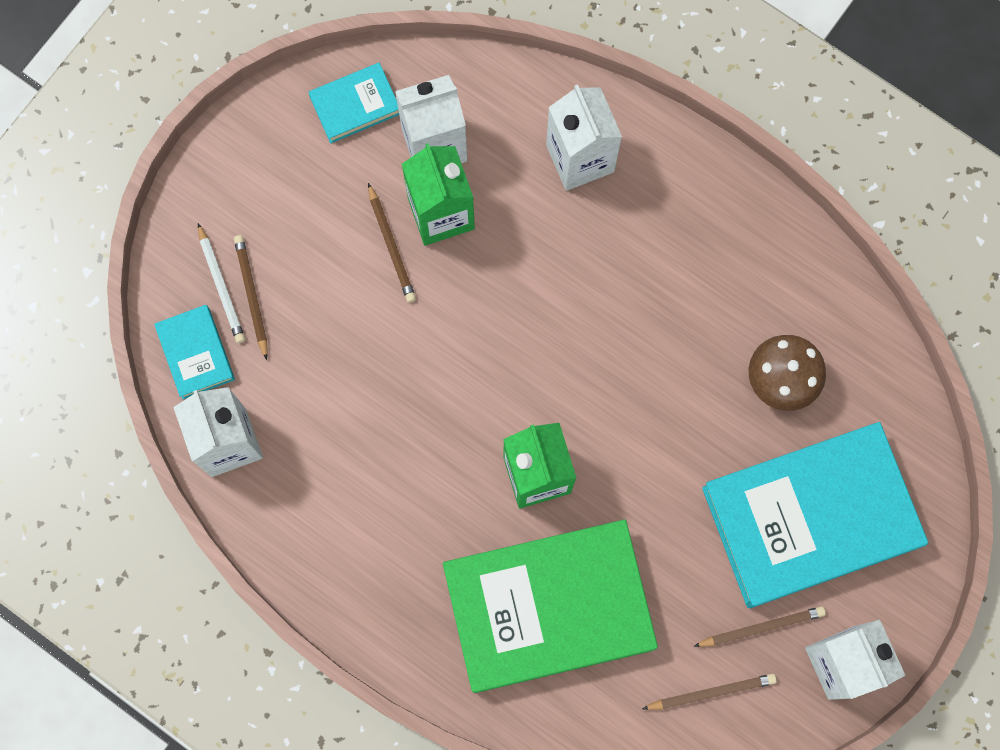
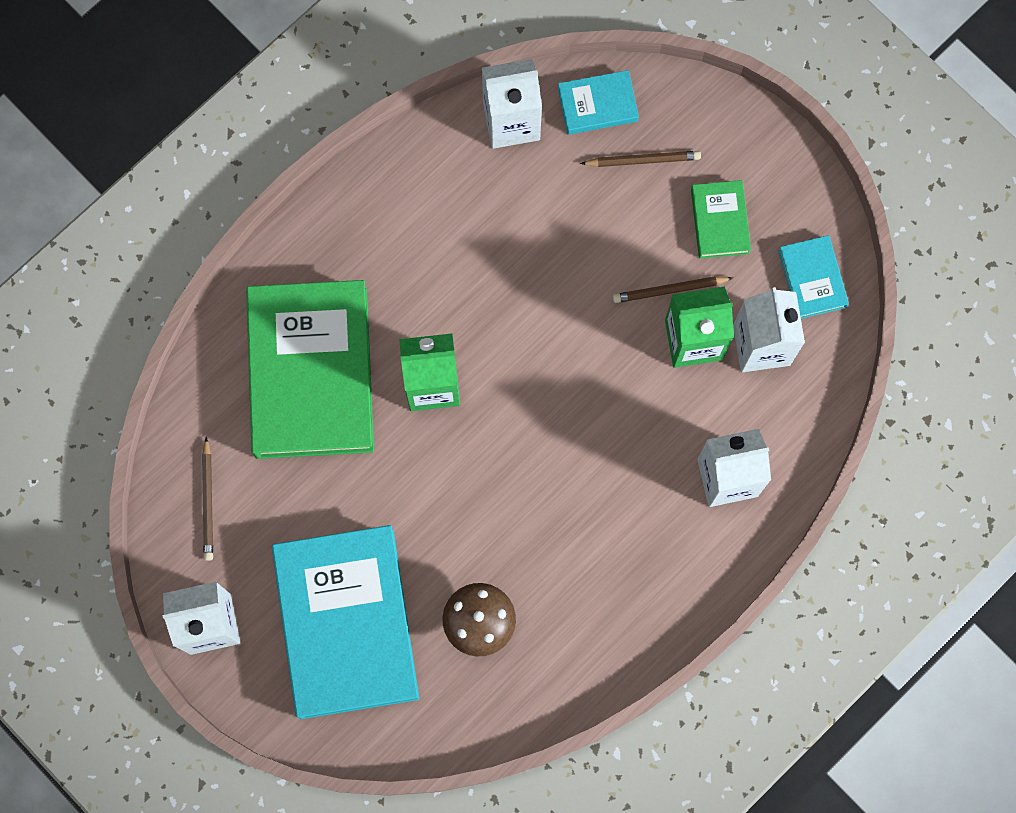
camera: 100 degrees right, 0 degrees up
white pencil [198,223,245,343] -> none
brown pencil [693,606,826,647] -> none
none -> green book [691,180,751,259]

